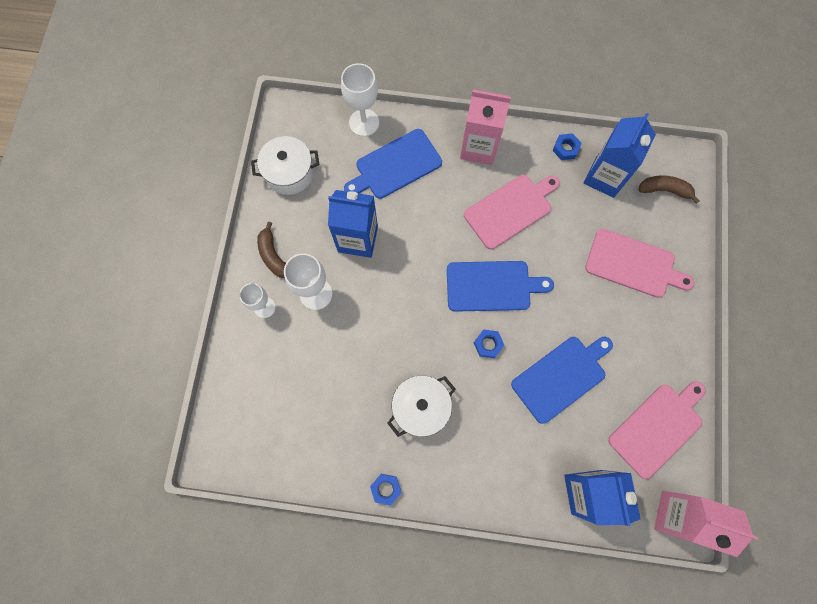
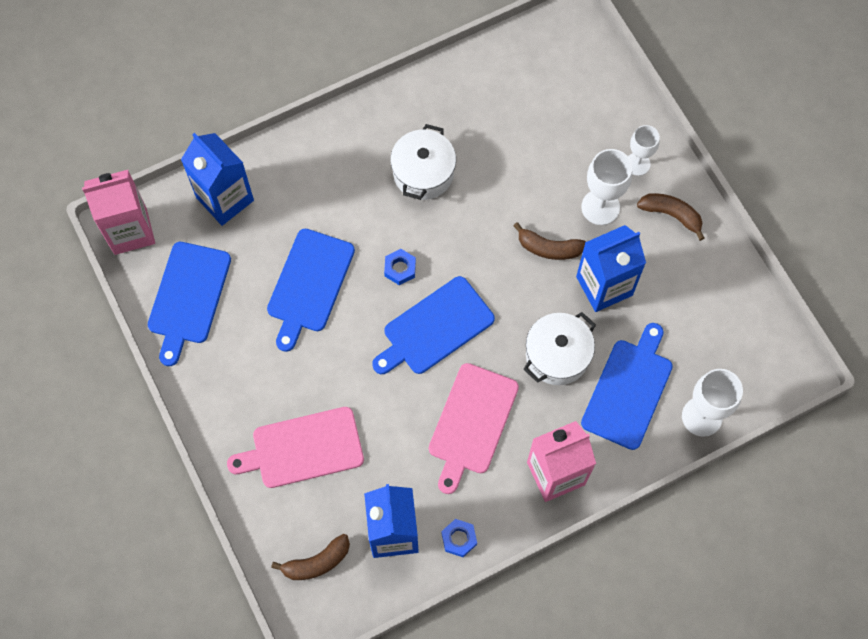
camera: 145 degrees right, 5 degrees down
white pot [251,136,319,195] -> white pot moved to [523,312,596,385]
blue nut [370,474,401,506] -> none
pink cutting board [608,381,706,479] -> blue cutting board [148,242,231,366]
none -> brown banana [513,222,586,260]

